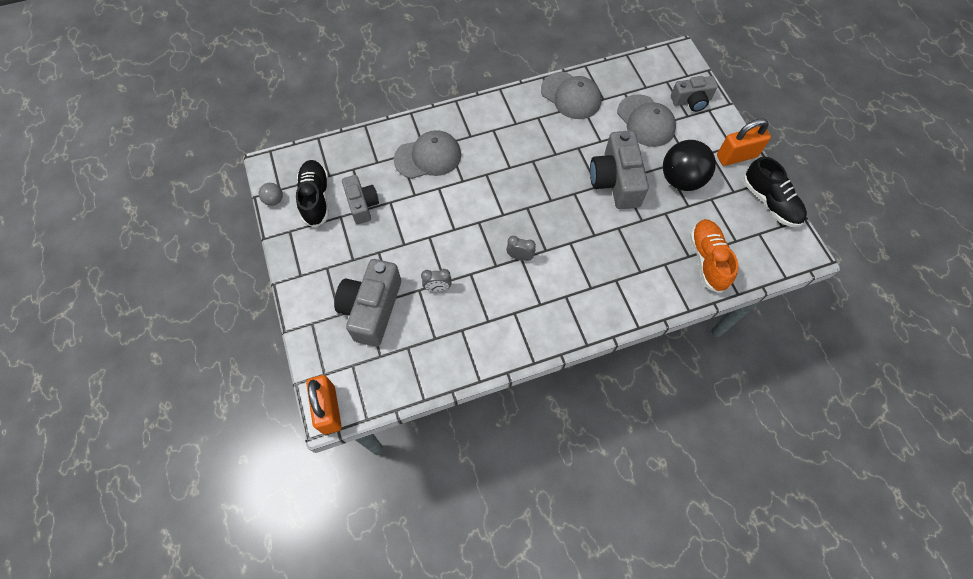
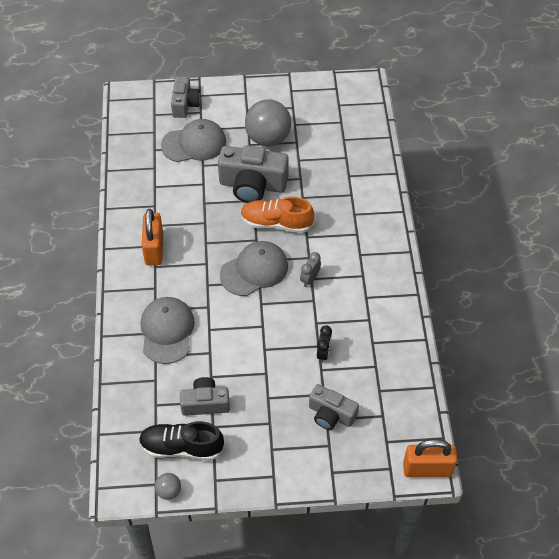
camera: 75 degrees left, 10 degrees down
grey camera [334,259,401,347] -> grey camera [309,384,359,430], size x0.62
grey clock [421,269,451,291] -> black clock [317,325,332,363]
grey cap [541,72,601,119] -> grey cap moved to [220,241,288,296]
black ball [663,140,716,191] -> grey ball [245,99,291,146]
orange shoe [690,219,738,293] -> orange shoe moved to [240,197,314,233]
orange padlock [717,118,771,166] -> orange padlock moved to [142,209,163,265]
black shoe [743,156,807,227] -> none

